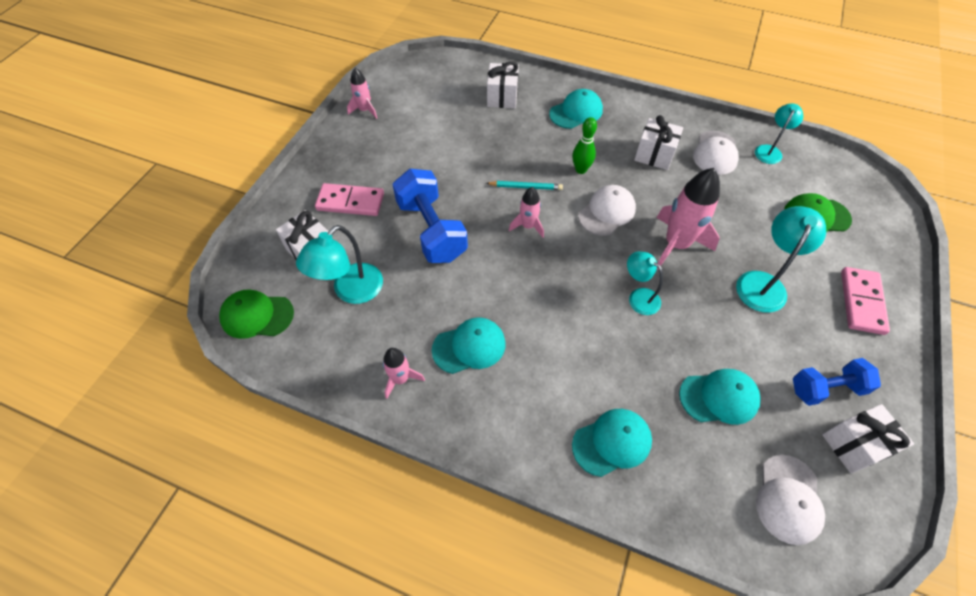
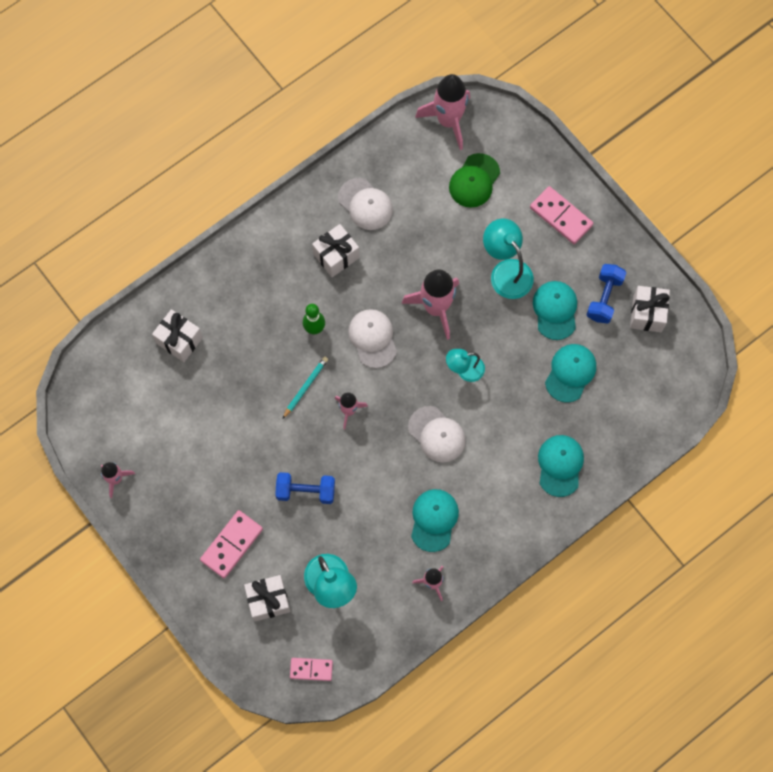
camera: 60 degrees left, 15 degrees up
green cap [219,289,294,339] -> pink domino [290,658,333,681]
blue dumbbell [392,169,468,263] -> blue dumbbell [275,472,335,504], size x0.64
turquoise cap [549,89,603,129] -> turquoise cap moved to [533,281,577,340]
turquoise lamp [755,103,803,164] -> none
white cap [756,455,825,545] -> white cap moved to [408,406,466,463]
none -> pink rocket [415,74,470,150]

